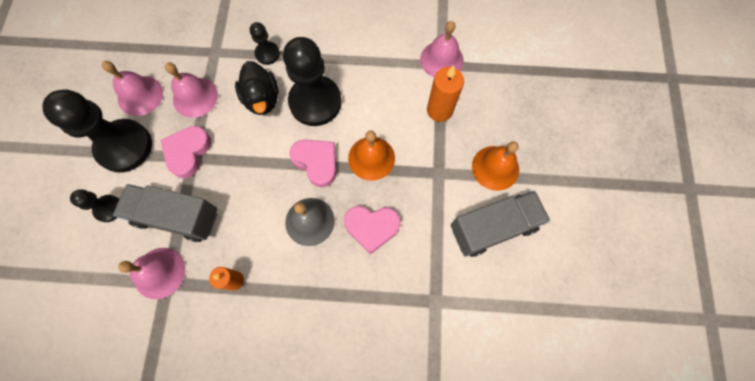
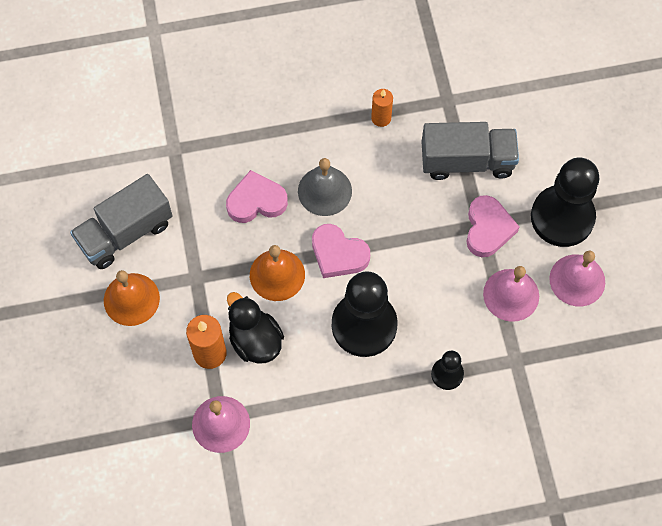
camera: 165 degrees right, 5 degrees down
black pawn [70,189,119,222] -> none
pink bell [118,248,185,299] -> none
black duck [235,61,278,115] -> black duck moved to [227,292,284,364]

